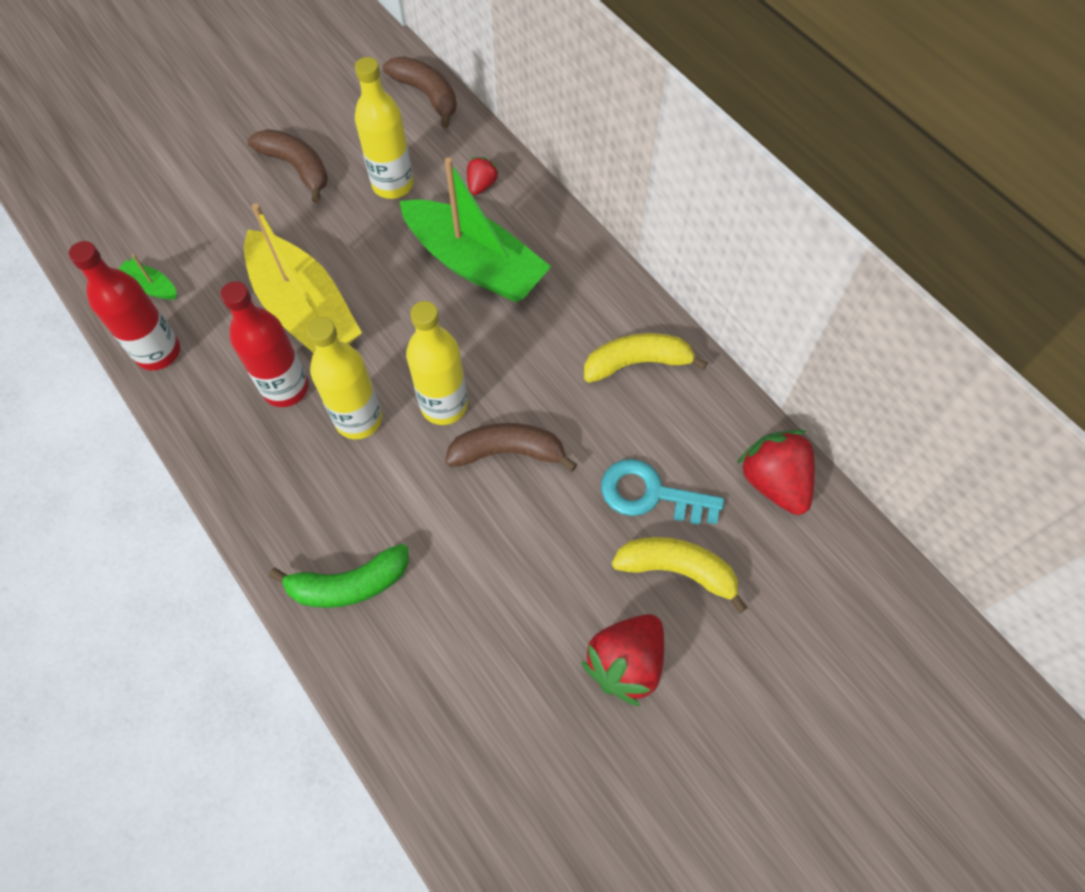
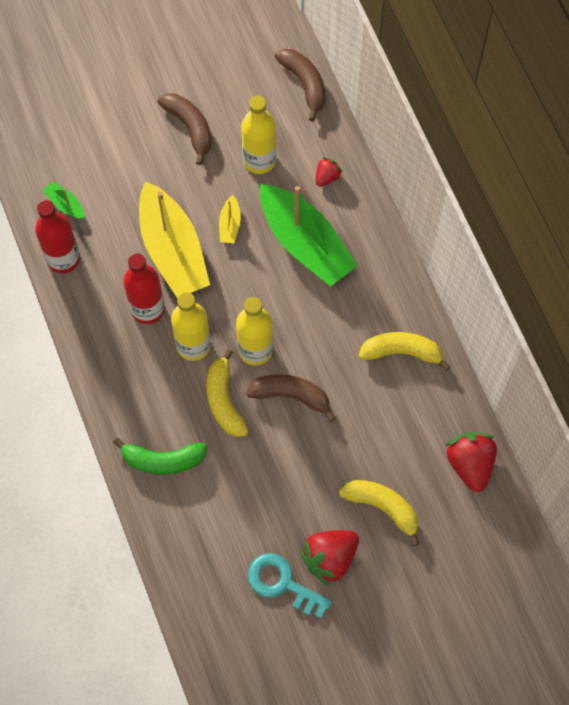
camera: 15 degrees right, 5 degrees up
turquoise key [601,459,724,525] -> turquoise key moved to [248,553,332,618]
none -> yellow banana [207,349,249,437]
none -> yellow boat [219,195,241,243]

